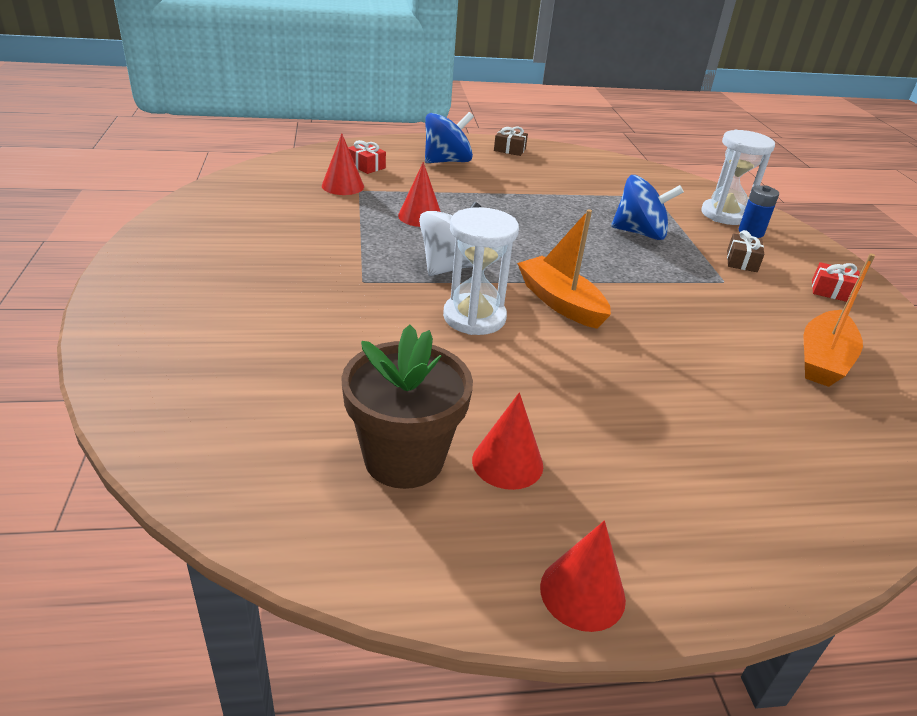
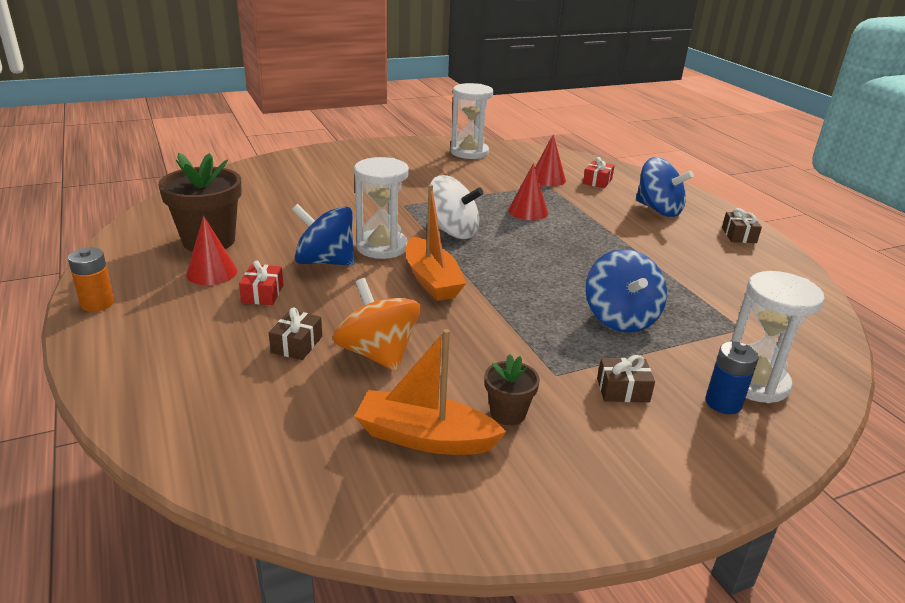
camera: 75 degrees right, 5 degrees down
orange boat [517,209,611,329] -> orange boat turned 120 degrees clockwise [406,185,466,301]
red cone [540,521,626,632] -> orange battery [68,248,114,312]
red gift [812,262,862,302] -> red gift moved to [239,260,283,305]
none -> brown gift [269,308,322,360]
none -> blue spinning top [292,204,355,266]
none -> orange spinning top [333,278,421,371]
none -> white hourglass [451,83,493,159]
none -> brown flower pot [485,354,540,425]

